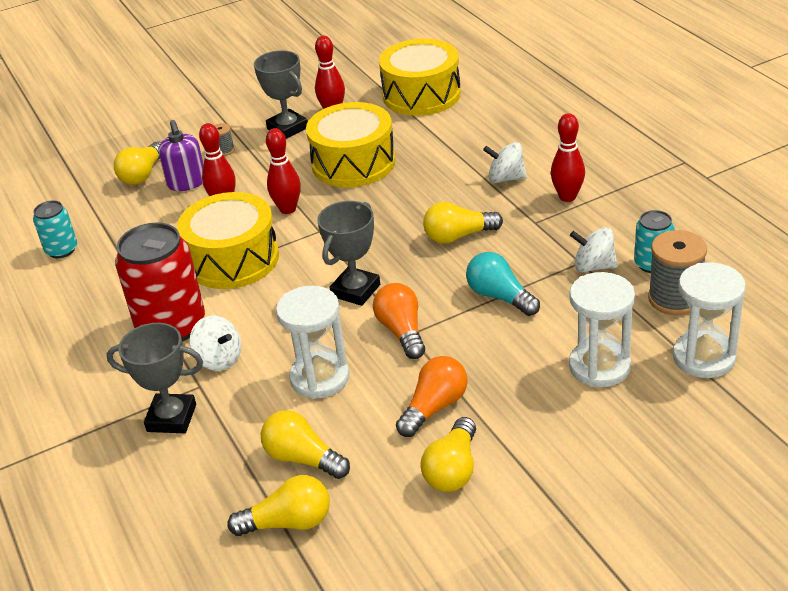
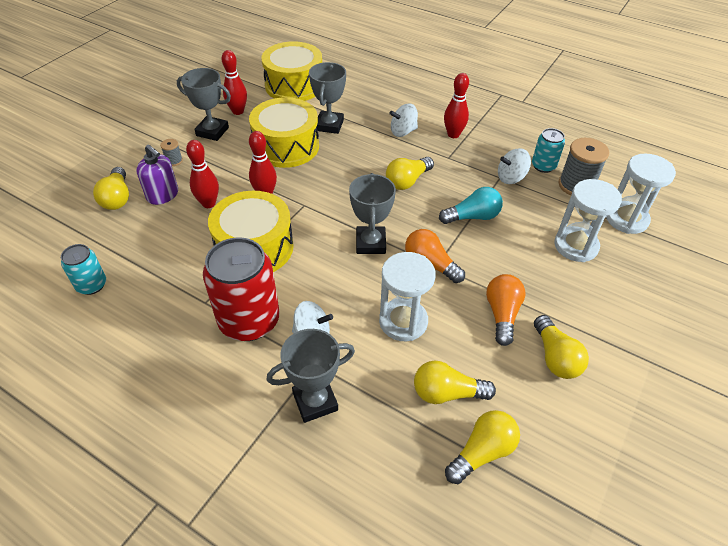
camera: 35 degrees left, 10 degrees up
turquoise light bulb [466,252,540,316] -> turquoise light bulb turned 150 degrees clockwise [439,187,503,224]
none -> grey trophy [309,62,346,134]

